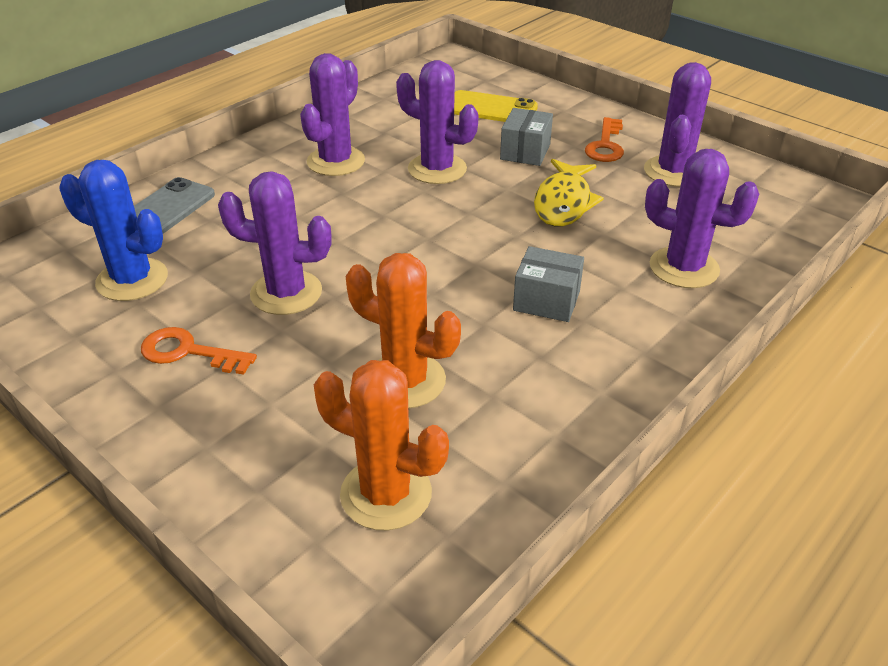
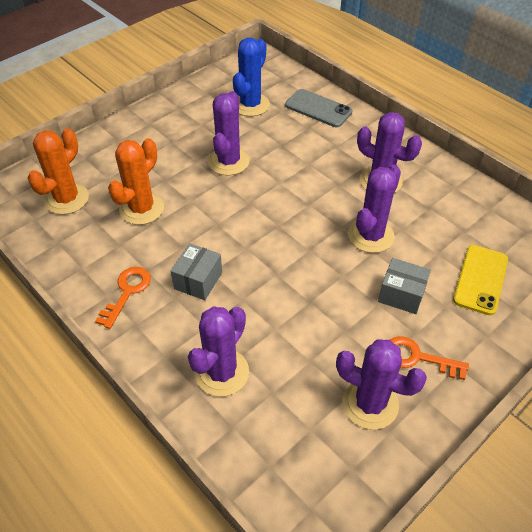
camera: 95 degrees right, 10 degrees up
orange key [141,327,257,375] -> orange key moved to [95,267,151,329]
yellow fish [534,159,604,227] -> none

